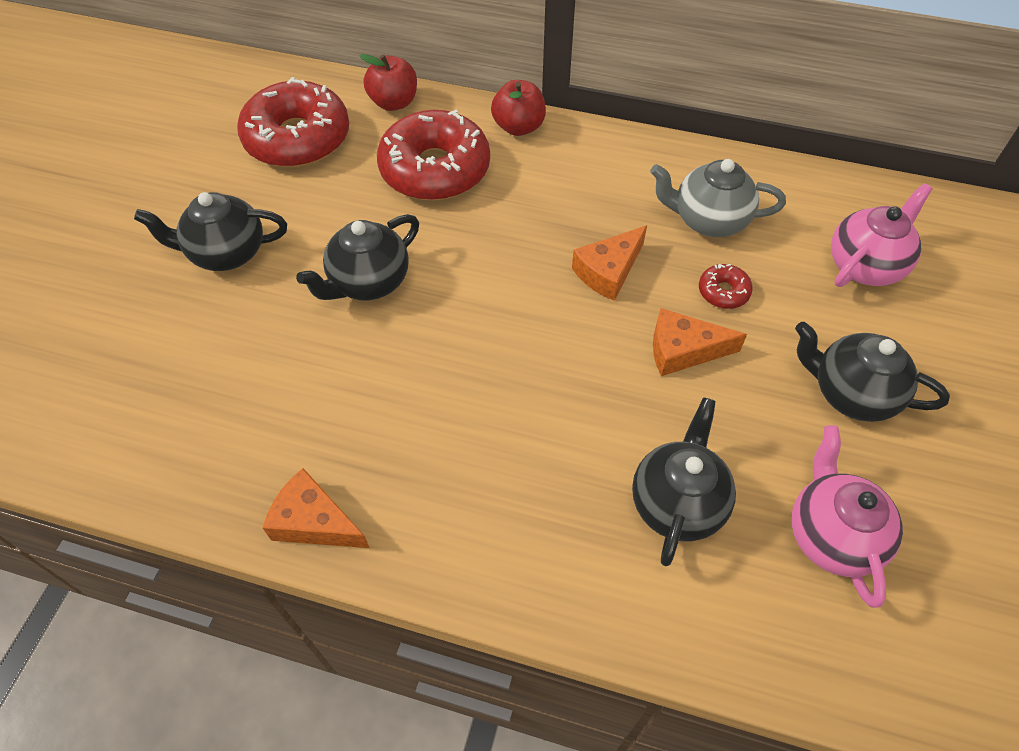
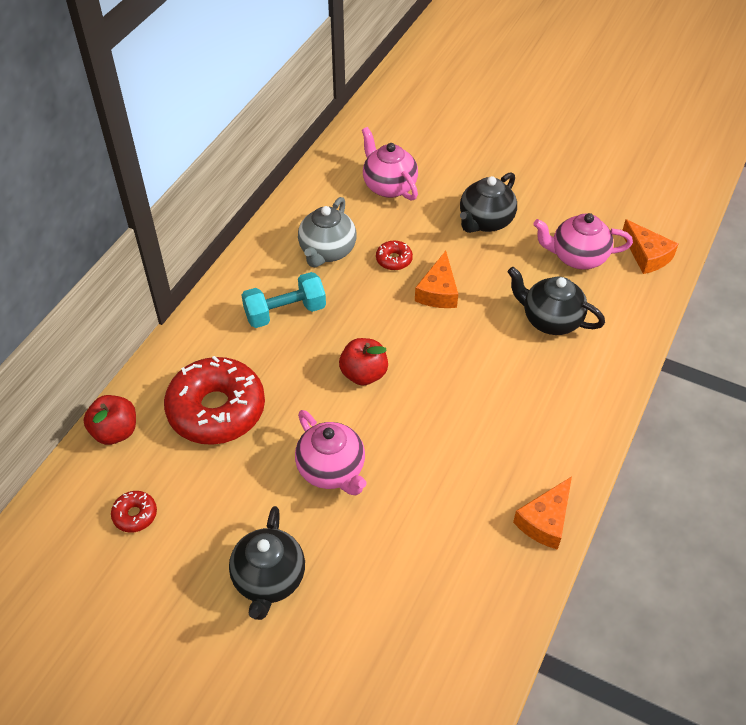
camera: 80 degrees left, 5 degrees down
red donut [237,77,349,167] -> red donut [111,491,157,533], size x0.42
black teapot [296,214,419,300] -> pink teapot [295,410,367,495]
red apple [491,80,546,136] -> red apple moved to [339,338,388,386]
orange cheese [572,225,647,301] -> orange cheese moved to [622,219,678,274]
none -> turquoise dumbbell [242,272,326,328]

